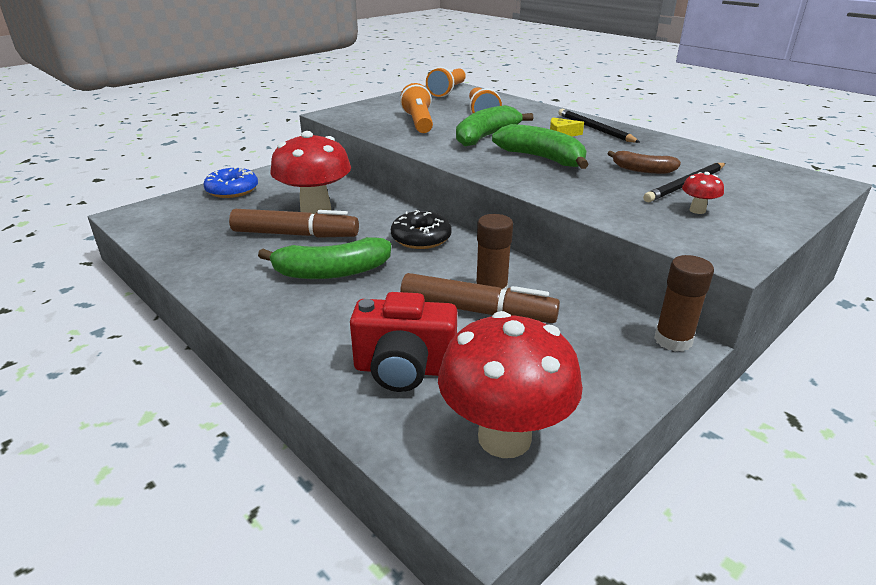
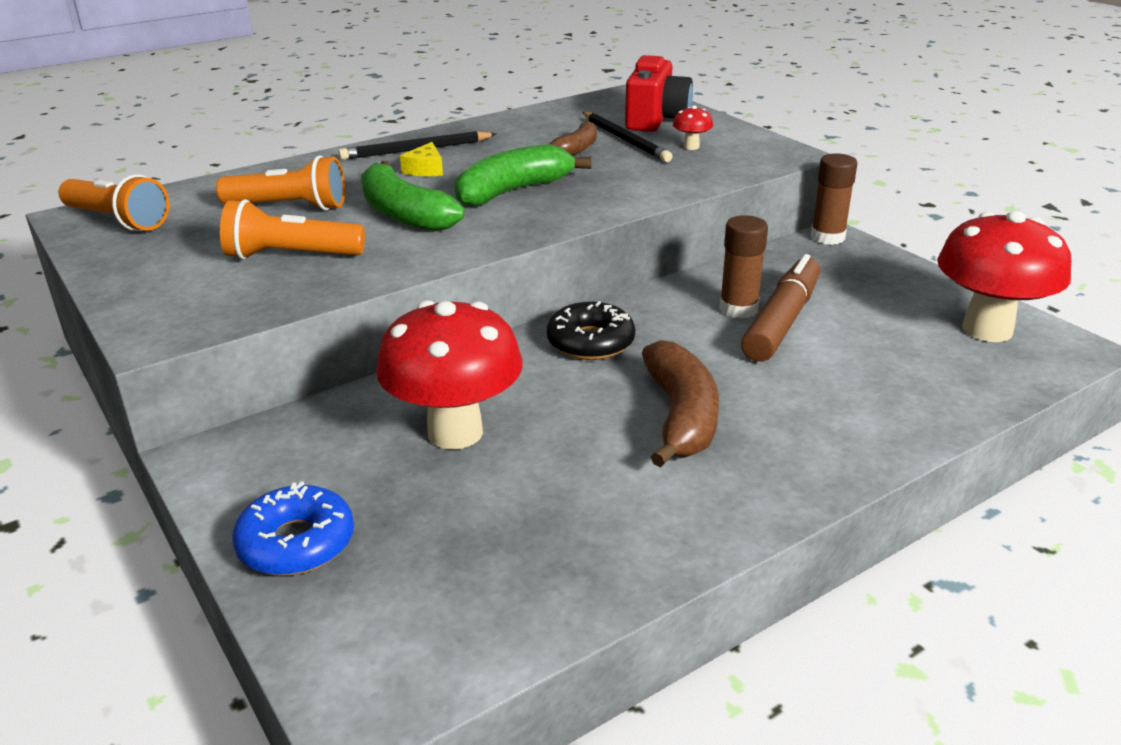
camera: 80 degrees left, 0 degrees up
brown marker [229,209,359,238] -> none
green banana [258,237,391,279] -> brown banana [642,340,719,467]
red camera [350,292,457,392] -> red camera moved to [625,55,693,132]

